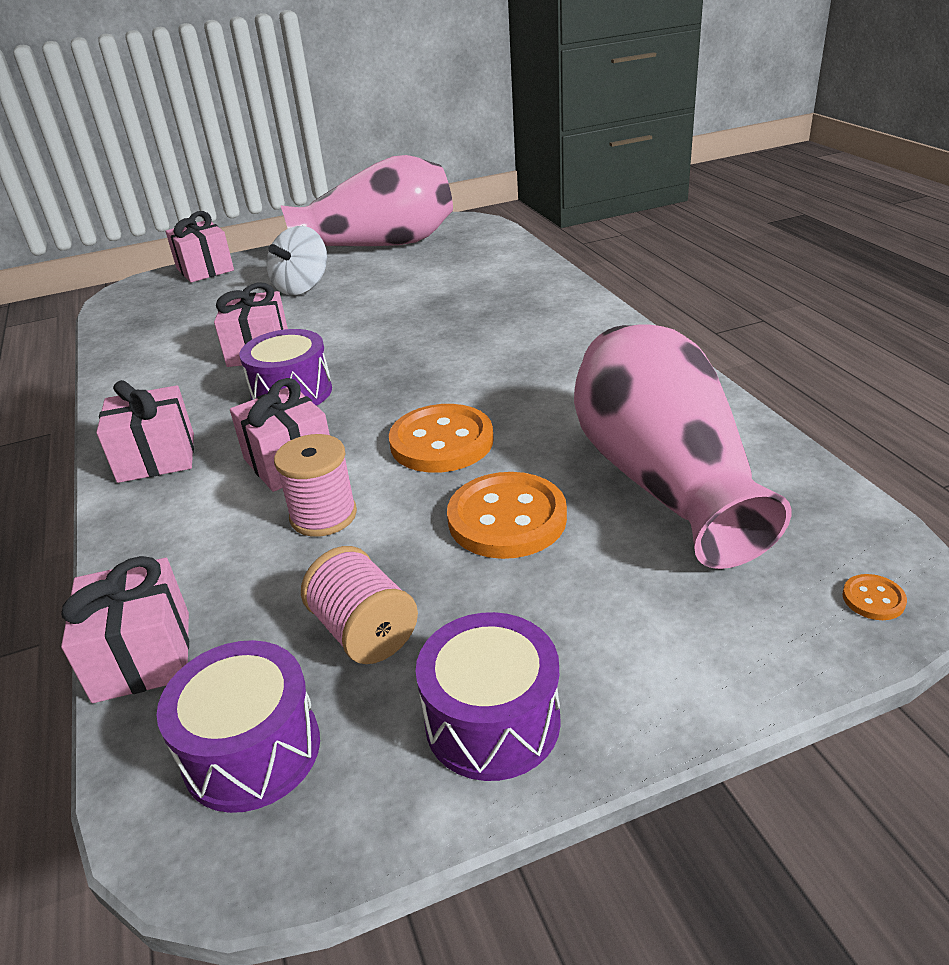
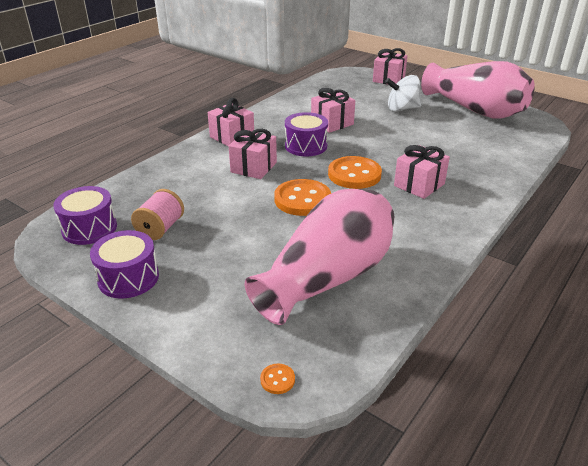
camera: 55 degrees right, 0 degrees up
pink gift [61,556,189,703] -> pink gift moved to [394,145,450,199]
pink spool [274,434,357,537] -> none
orange button [447,472,567,559] -> orange button moved to [328,156,382,189]

